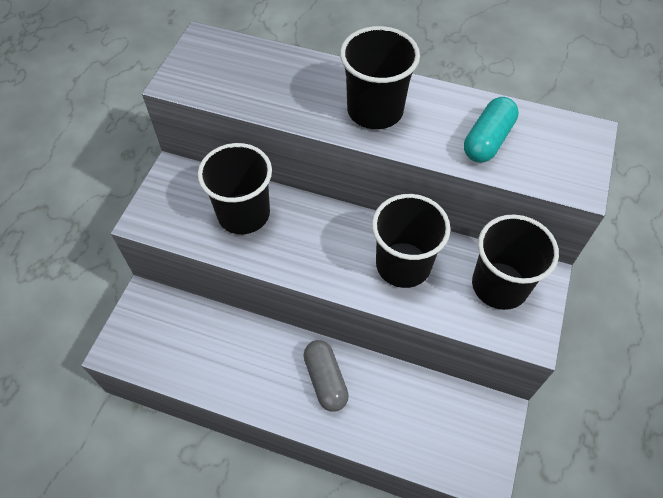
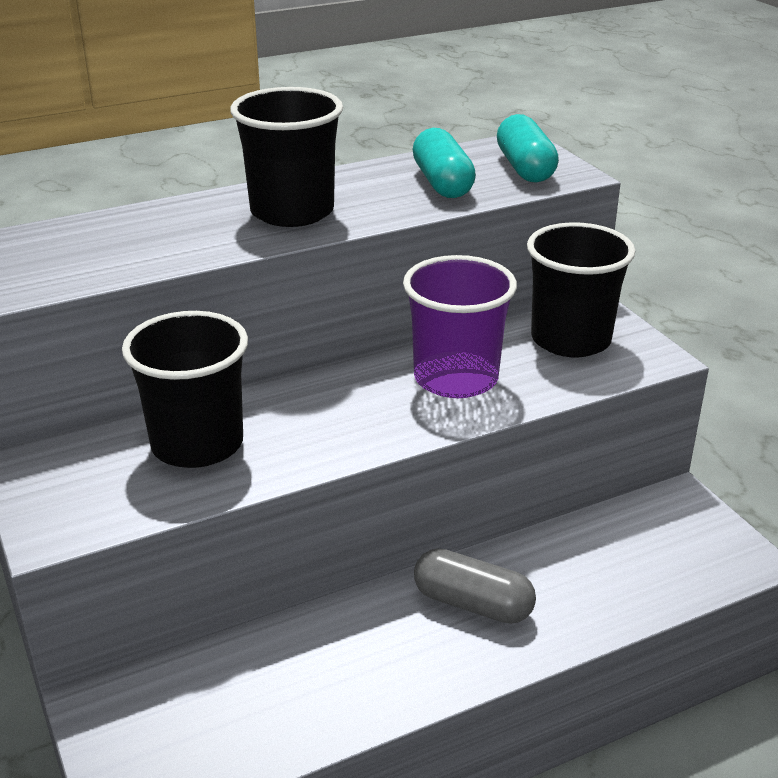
camera: 45 degrees left, 25 degrees down
black cup [372,194,451,288] -> purple cup [403,255,517,398]
none -> turquoise capsule [497,114,559,182]

